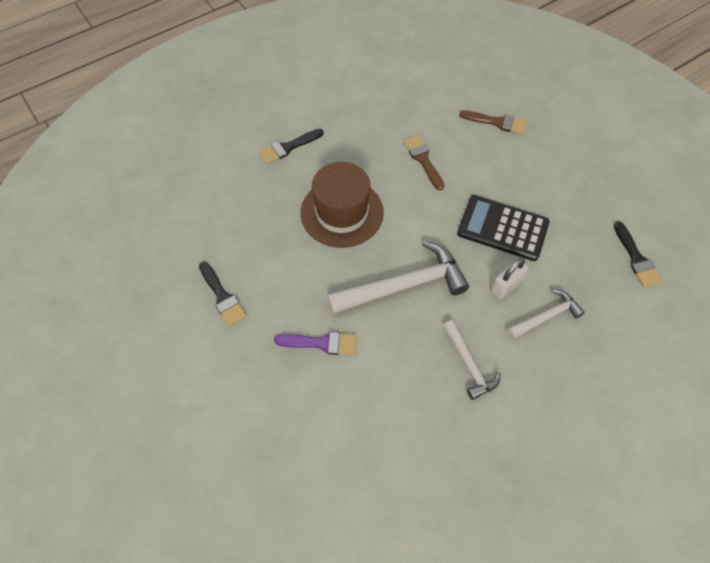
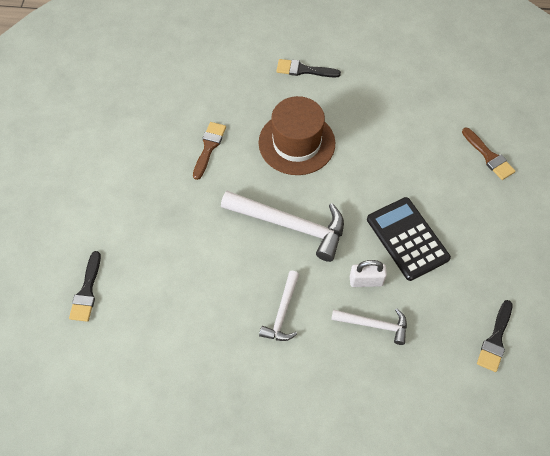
camera: 40 degrees right, 0 degrees up
black brush [199,262,247,326] -> black brush moved to [69,251,101,322]
purple brush [274,332,357,355] -> none
brown brush [403,135,444,191] -> brown brush moved to [193,122,226,180]

